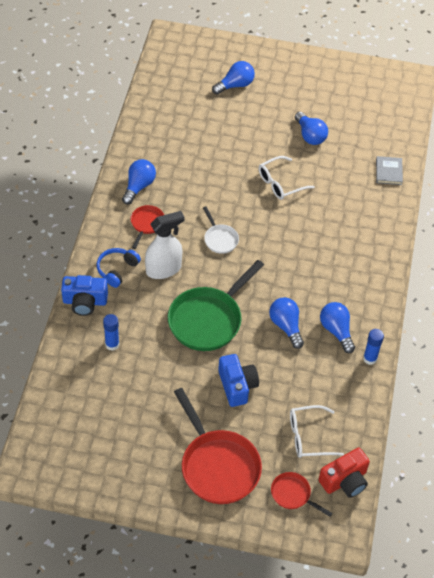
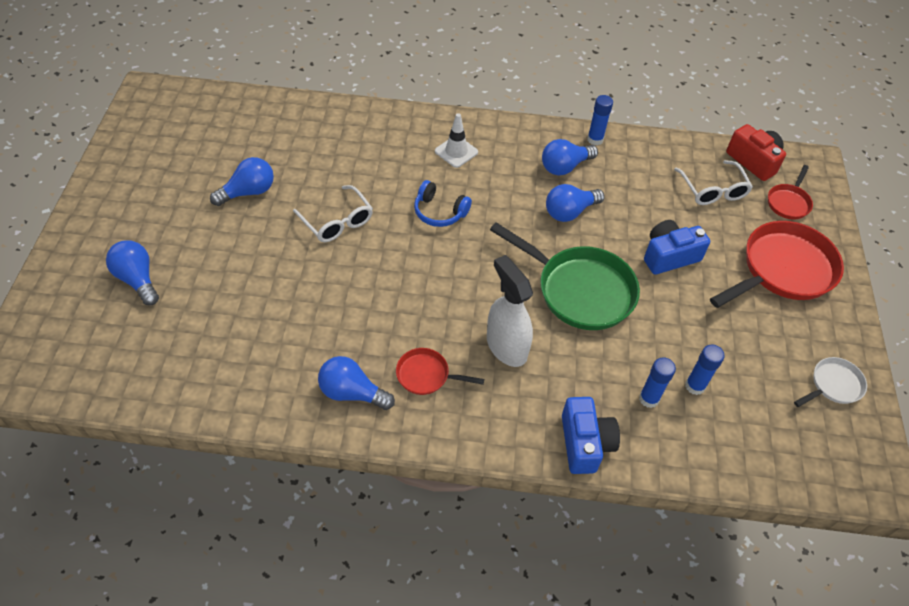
camera: 95 degrees left, 0 degrees up
blue headphones [97,248,141,288] -> blue headphones moved to [414,180,472,227]
white pan [203,207,239,254] -> white pan moved to [794,357,867,407]
grey book [376,156,403,185] -> none
none -> white traffic cone [435,113,478,168]
none -> blue glue stick [685,345,725,395]

